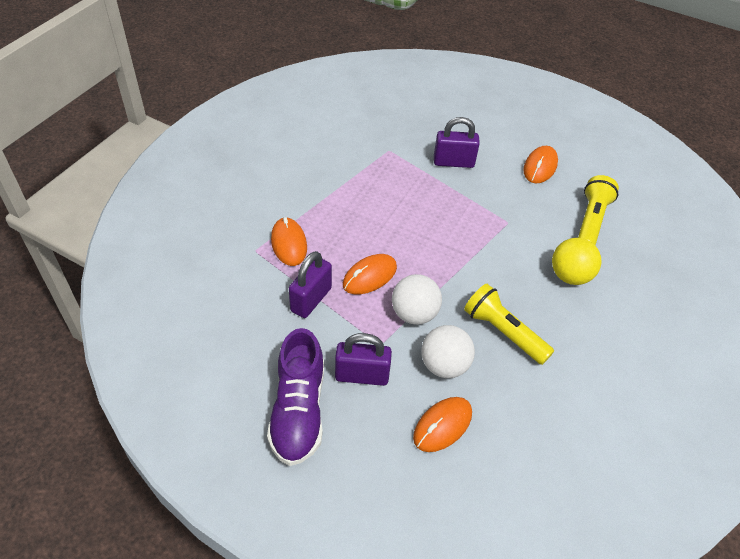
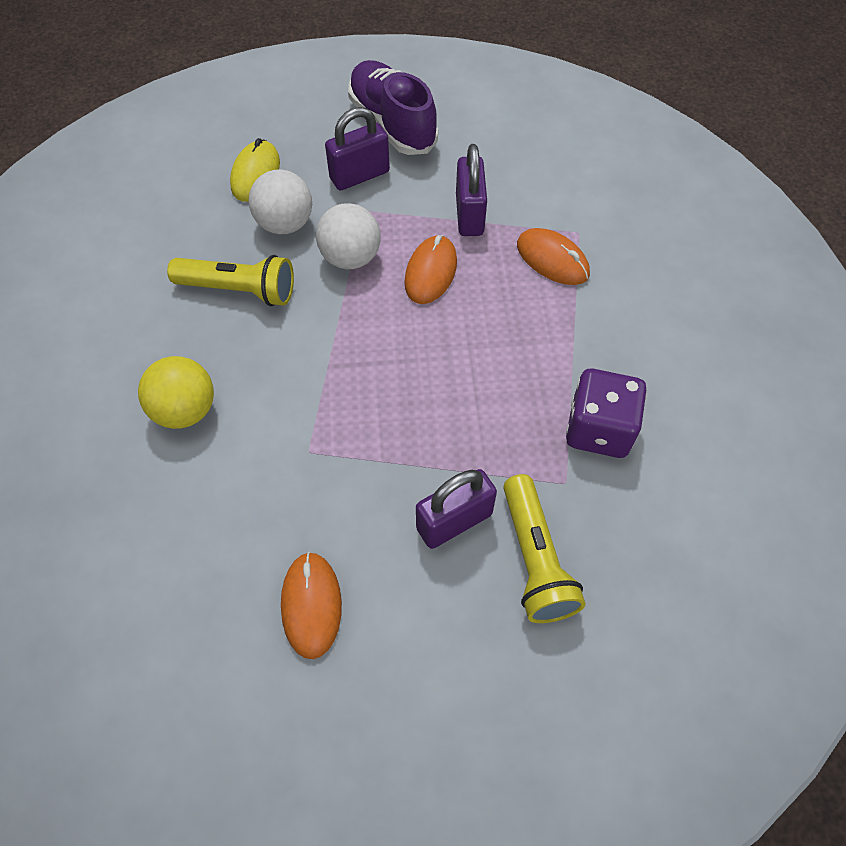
camera: 150 degrees right, 10 degrees up
orange mouse [413,397,472,452] -> yellow mouse [230,138,280,202]
yellow flashlight [578,175,619,245] -> yellow flashlight moved to [503,474,586,623]
none -> purple dice [566,369,647,458]

